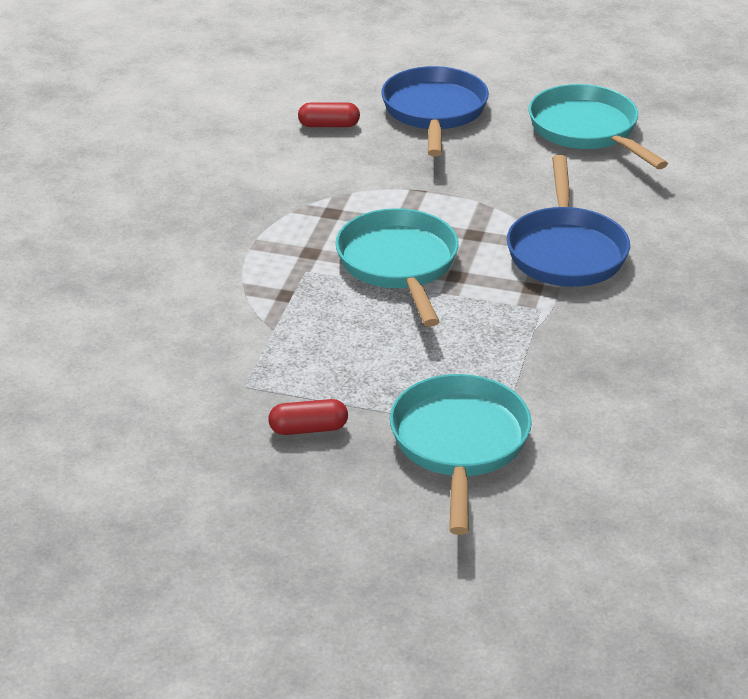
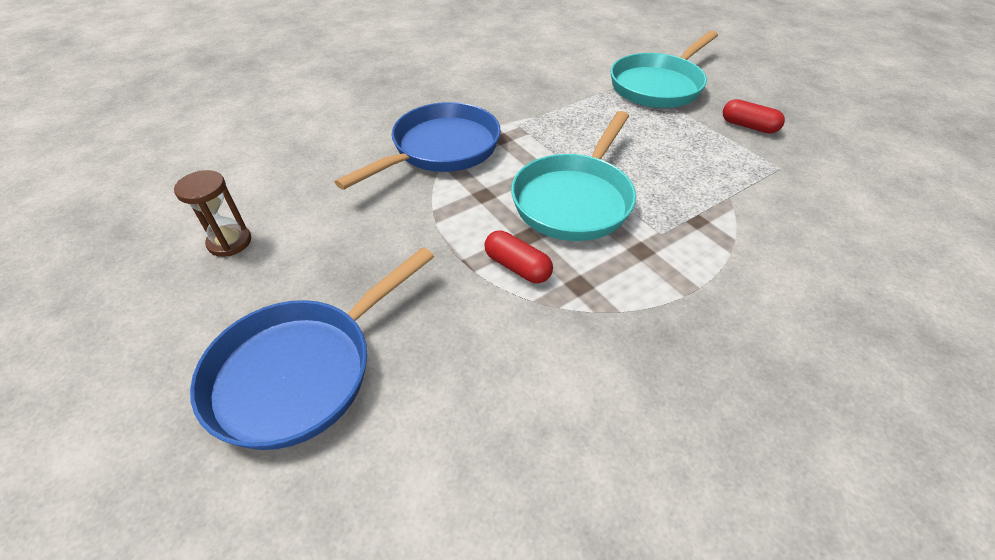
camera: 140 degrees left, 10 degrees up
red capsule [298,102,360,127] -> red capsule moved to [484,230,553,283]
turquoise pan [529,84,668,169] -> brown hourglass [174,170,251,257]

